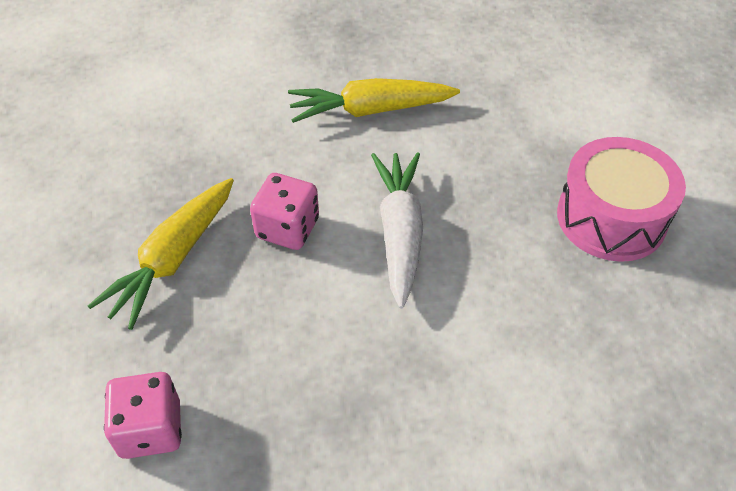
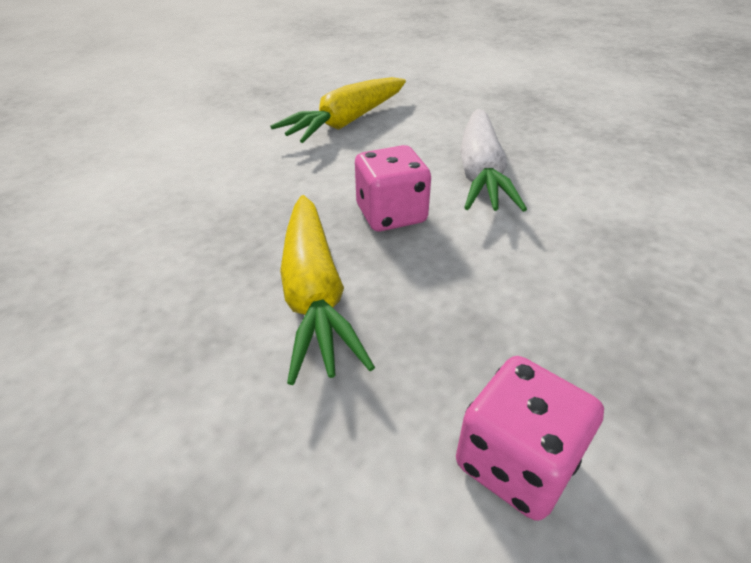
camera: 40 degrees left, 10 degrees down
white carrot [371,152,423,309] -> white carrot turned 135 degrees counterclockwise [460,109,527,212]
pink drum [557,137,686,262] -> none

